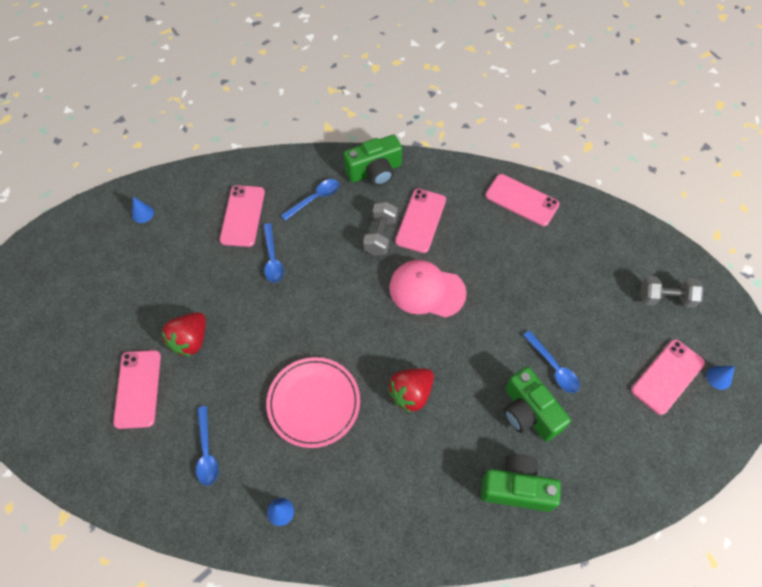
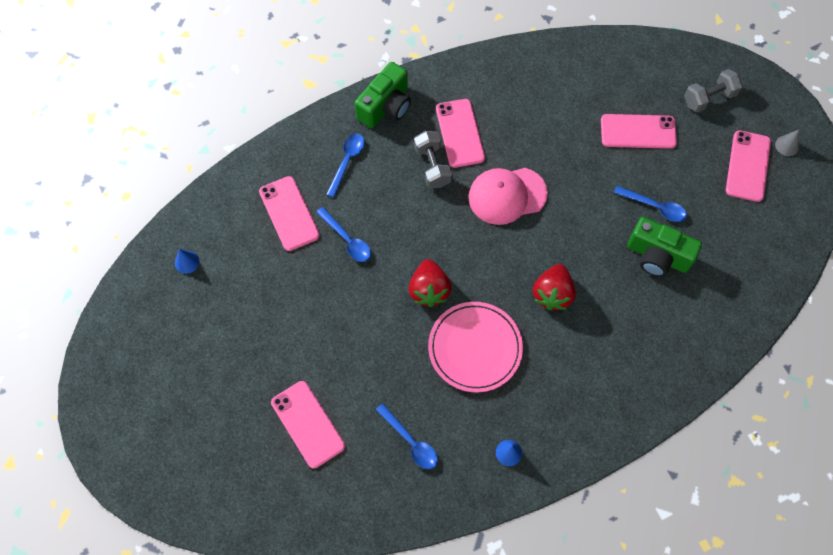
camera: 30 degrees left, 5 degrees up
red strawberry [162,312,206,356] -> red strawberry moved to [409,259,452,307]
green camera [481,455,561,512] -> none
pink phone [486,174,560,226] -> pink phone moved to [601,114,677,149]
blue cone [706,366,735,390] -> grey cone [775,130,799,156]

